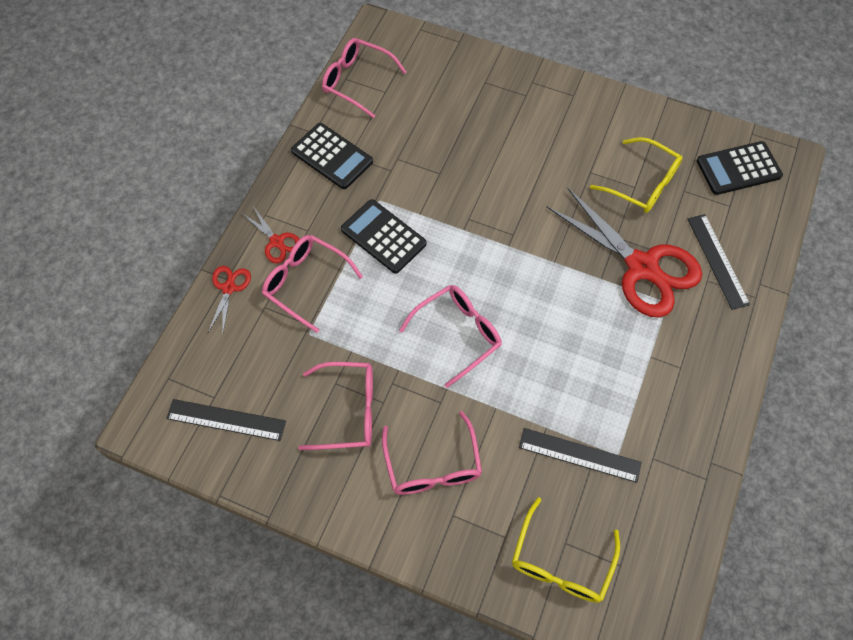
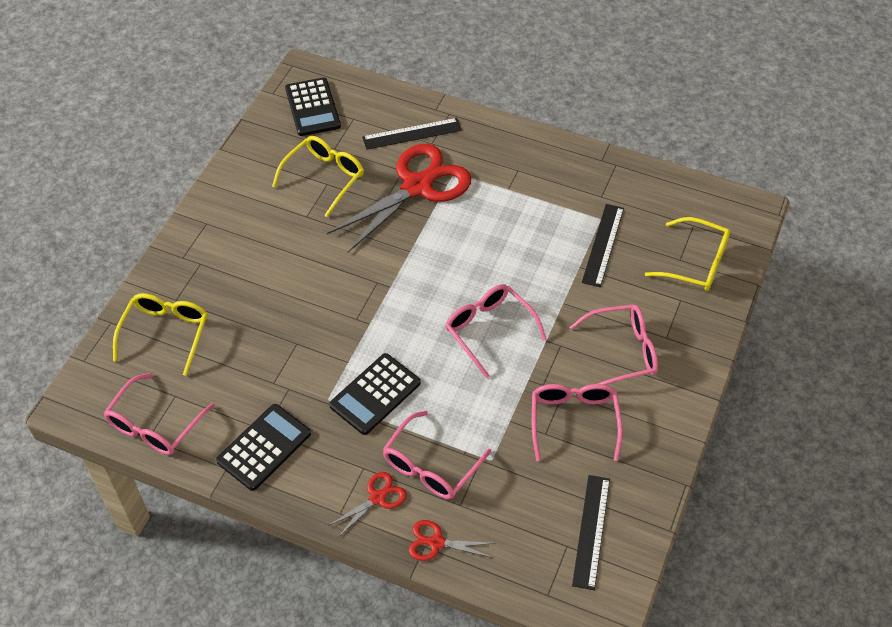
camera: 90 degrees left, 10 degrees down
none -> yellow glasses [113,293,208,376]

